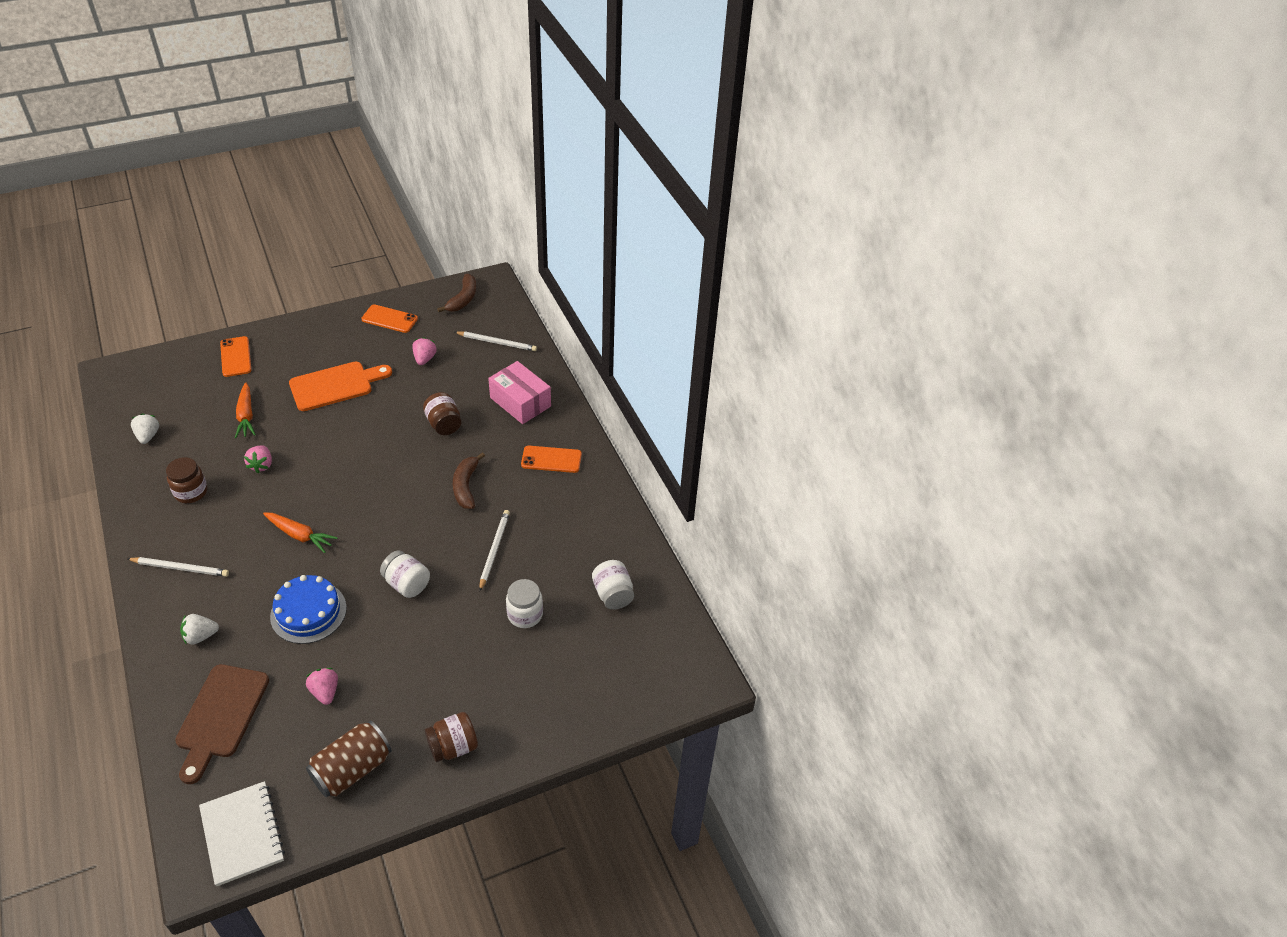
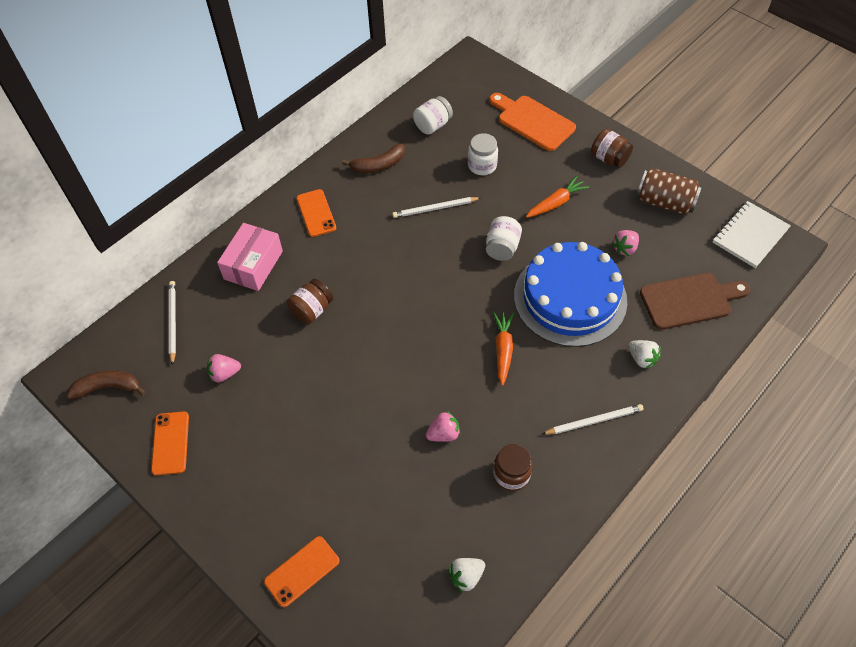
camera: 110 degrees left, 10 degrees up
white pencil [127,557,229,577] -> white pencil turned 90 degrees clockwise [542,404,644,435]
orange carrot [235,382,256,438] -> orange carrot moved to [526,176,589,218]
blue cake [270,575,347,644] -> blue cake [514,242,627,347], size x1.67
orange cutting board [289,361,392,411] -> orange cutting board moved to [489,93,576,151]
brown banana [453,452,485,509] -> brown banana moved to [342,143,405,173]

